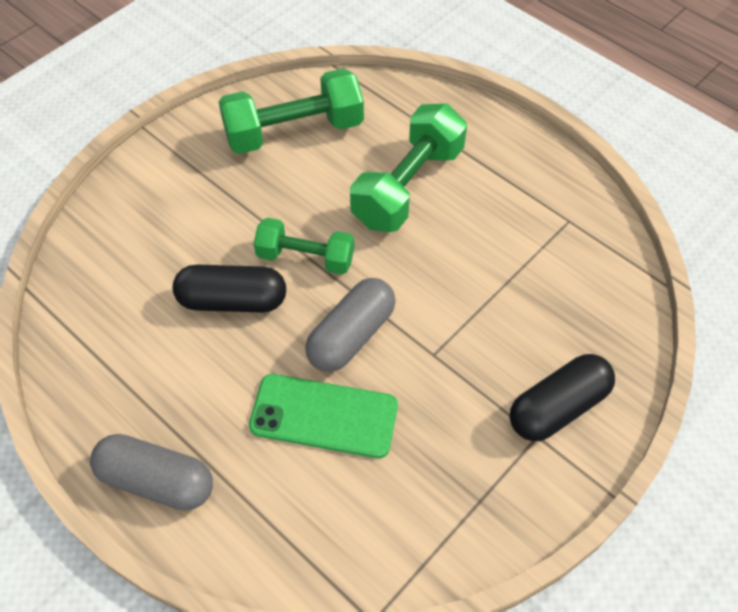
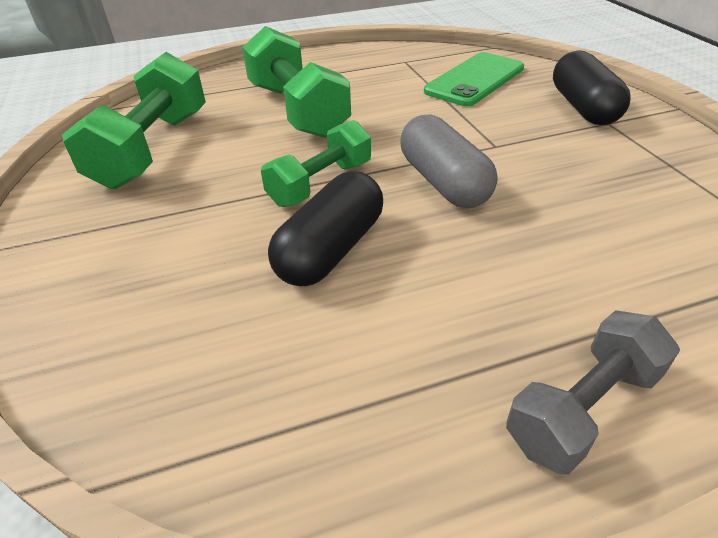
camera: 60 degrees left, 15 degrees down
grey capsule [90,434,213,511] -> grey dumbbell [506,310,680,475]
green phone [249,374,398,458] -> green phone moved to [424,52,524,106]

